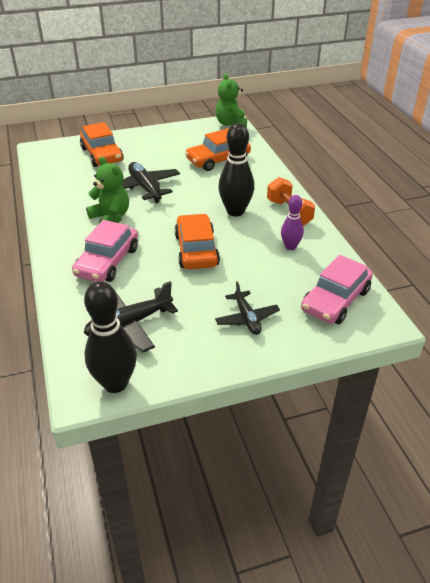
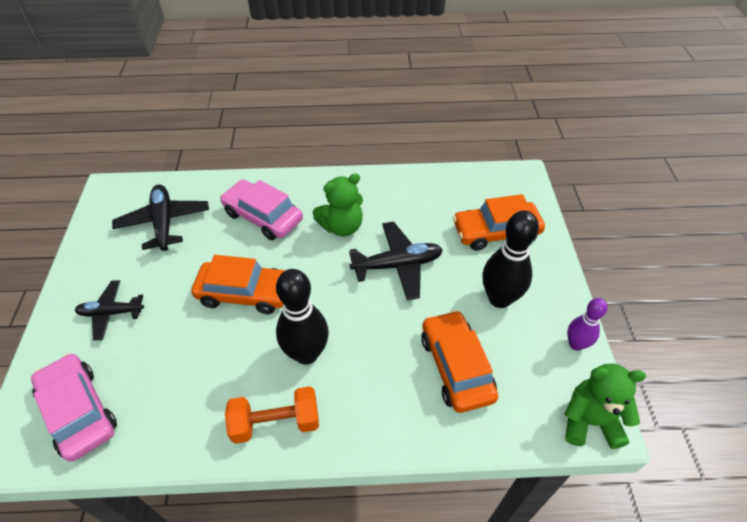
camera: 105 degrees right, 10 degrees up
black bowling pin [84,281,137,393] -> black bowling pin moved to [482,210,539,308]
purple bowling pin [281,195,304,250] -> purple bowling pin moved to [567,298,608,351]

